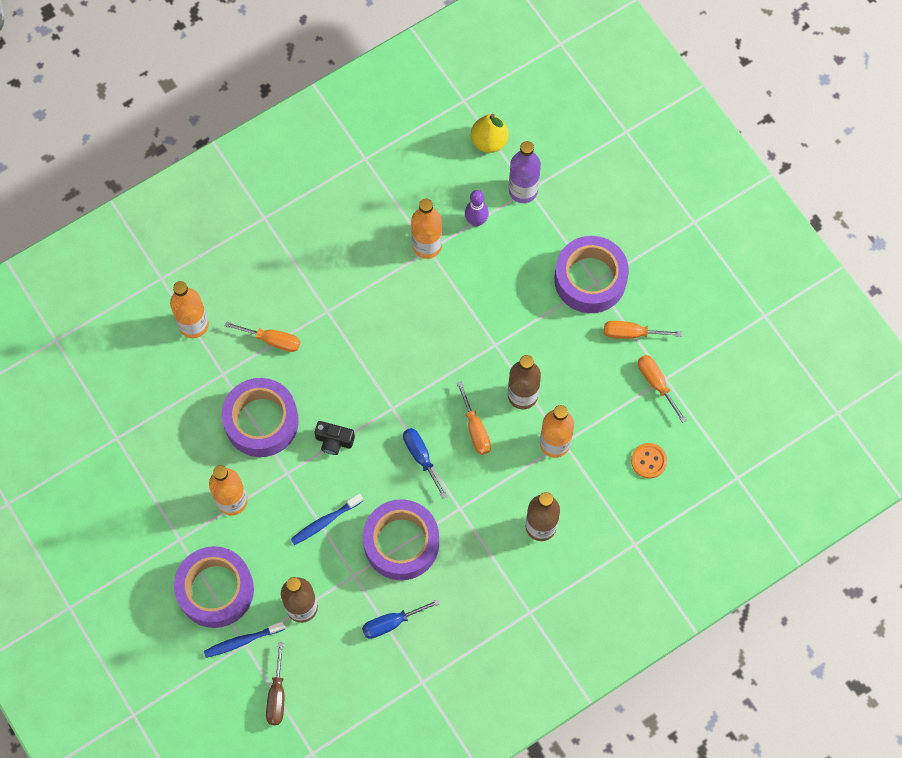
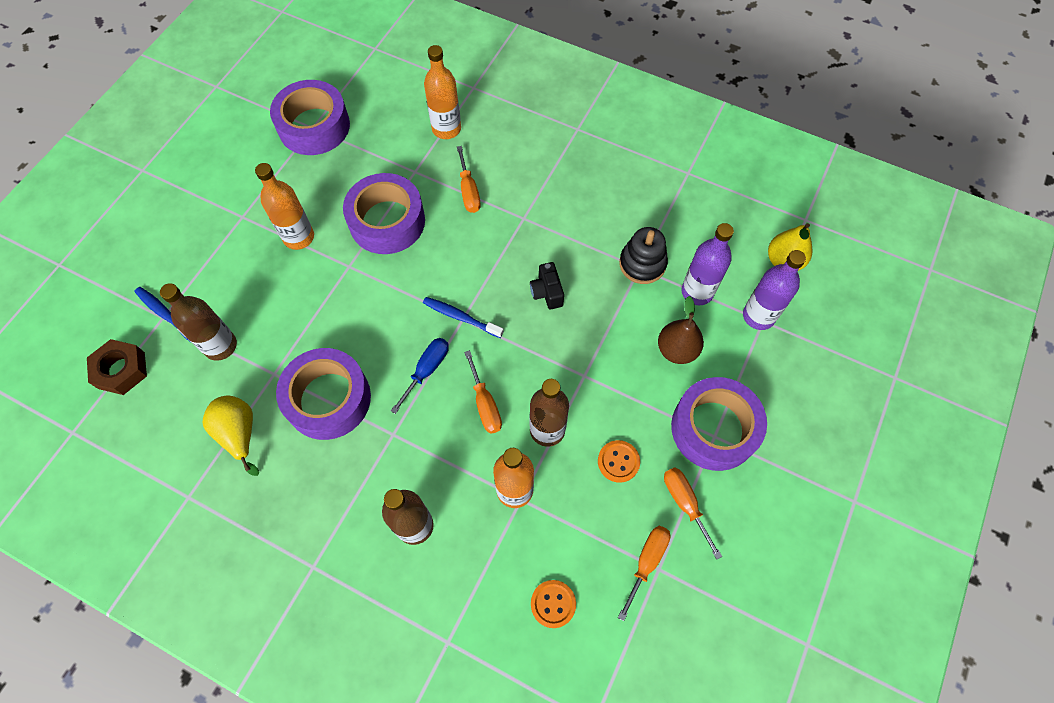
camera: 60 degrees right, 5 degrees down
purple tape [174,546,254,628] -> purple tape moved to [270,80,350,155]
brown screwdriver [266,642,284,725] -> brown nut [87,339,147,395]
blue toothbrush [291,493,363,545] -> blue toothbrush moved to [423,297,504,338]
black camera [314,421,355,455] -> black camera moved to [530,262,564,309]
blue screwdriver [362,599,440,639] -> yellow pear [203,395,259,476]
orange bottle [411,199,442,259] -> black stacking toy [619,227,668,284]
orange screwdriver [457,381,491,455] -> orange screwdriver turned 60 degrees counterclockwise [464,350,502,434]
purple bowling pin [465,190,489,227] -> purple bottle [682,223,734,305]
none -> orange button [598,440,640,483]
none -> brown pear [658,296,704,364]

